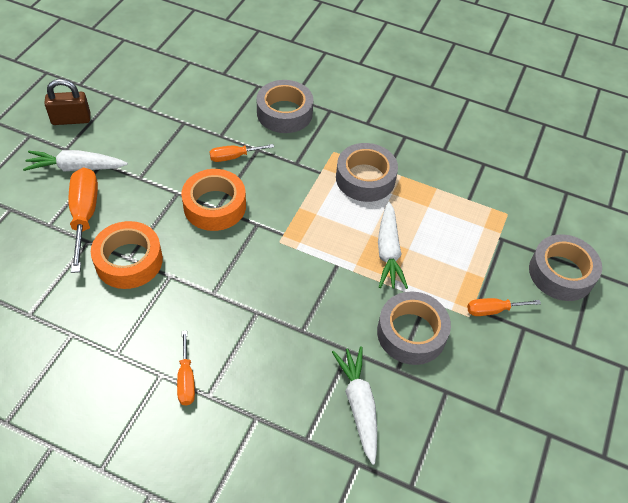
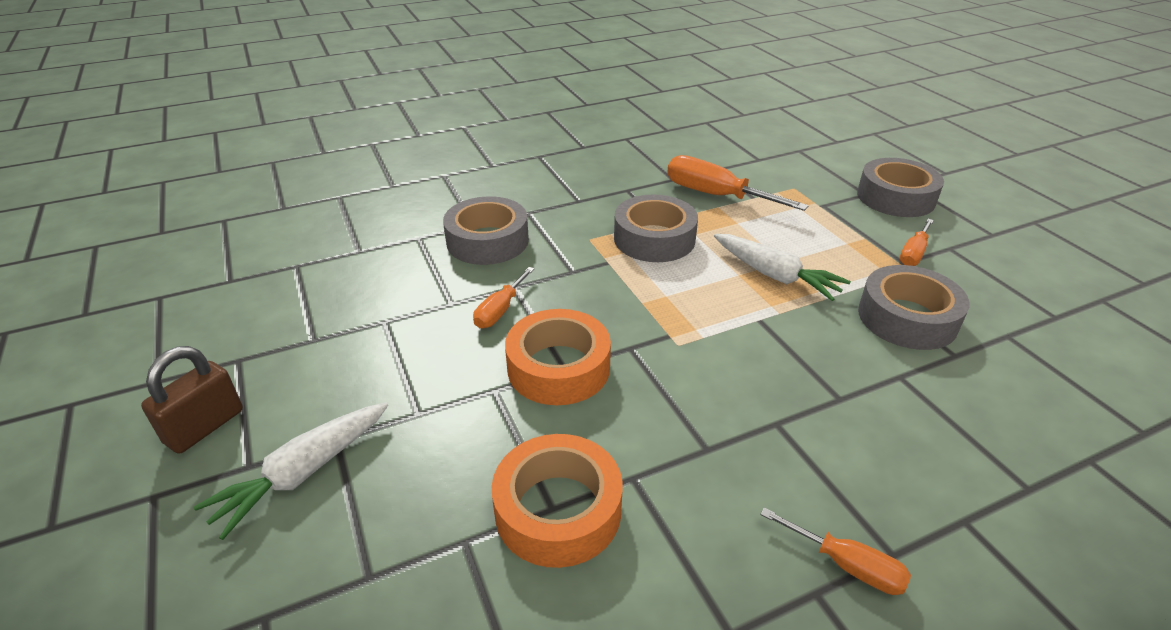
camera: 45 degrees left, 15 degrees down
orange screwdriver [68,167,98,273] -> orange screwdriver moved to [667,155,809,211]
white carrot [332,346,377,465] -> none

